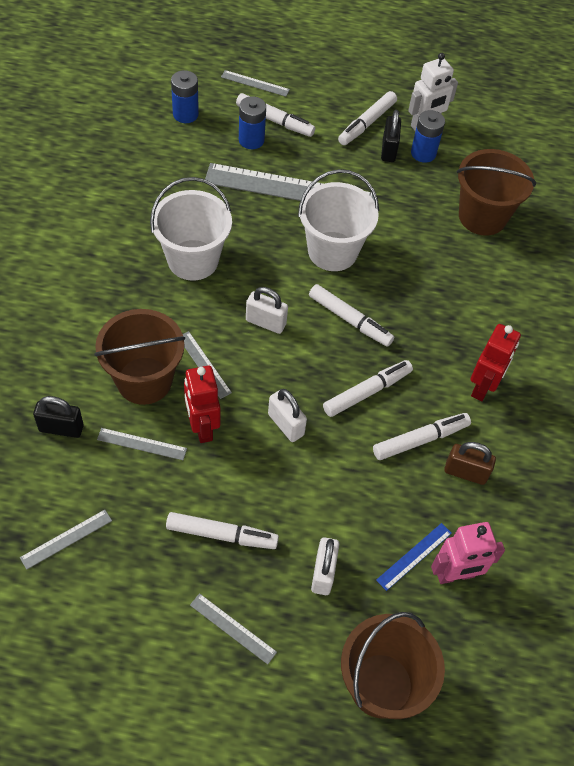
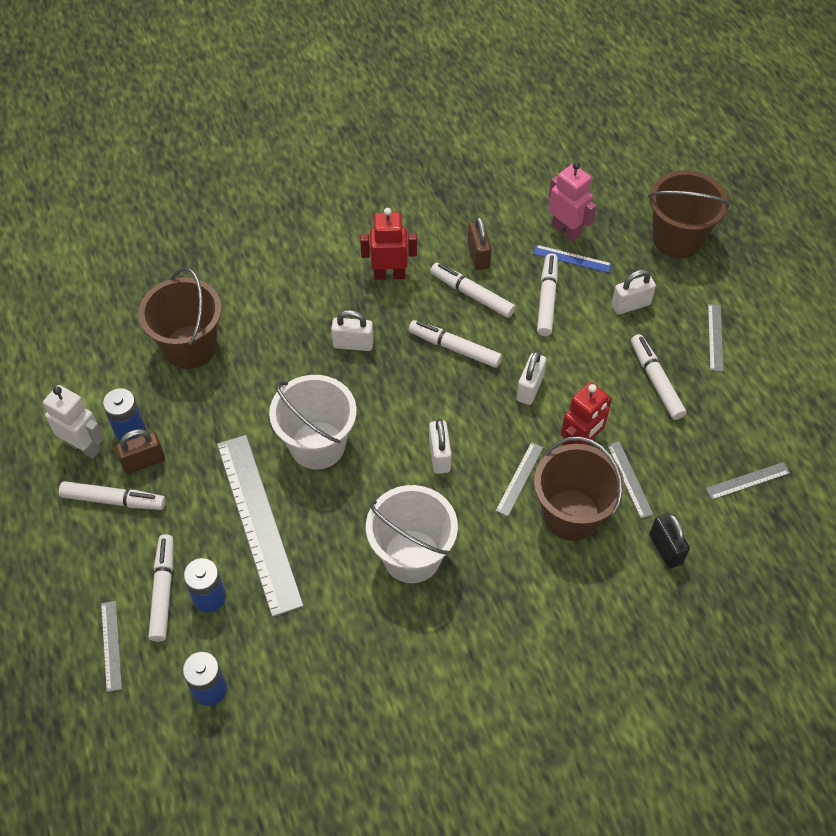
camera: 115 degrees left, 0 degrees up
grey ruler [20,510,112,570] -> grey ruler turned 45 degrees counterclockwise [706,462,790,500]
white marker [309,284,394,347] -> white marker moved to [537,253,558,336]
black padlock [381,110,401,162] -> brown padlock [115,429,165,474]
none -> white padlock [331,310,374,351]

